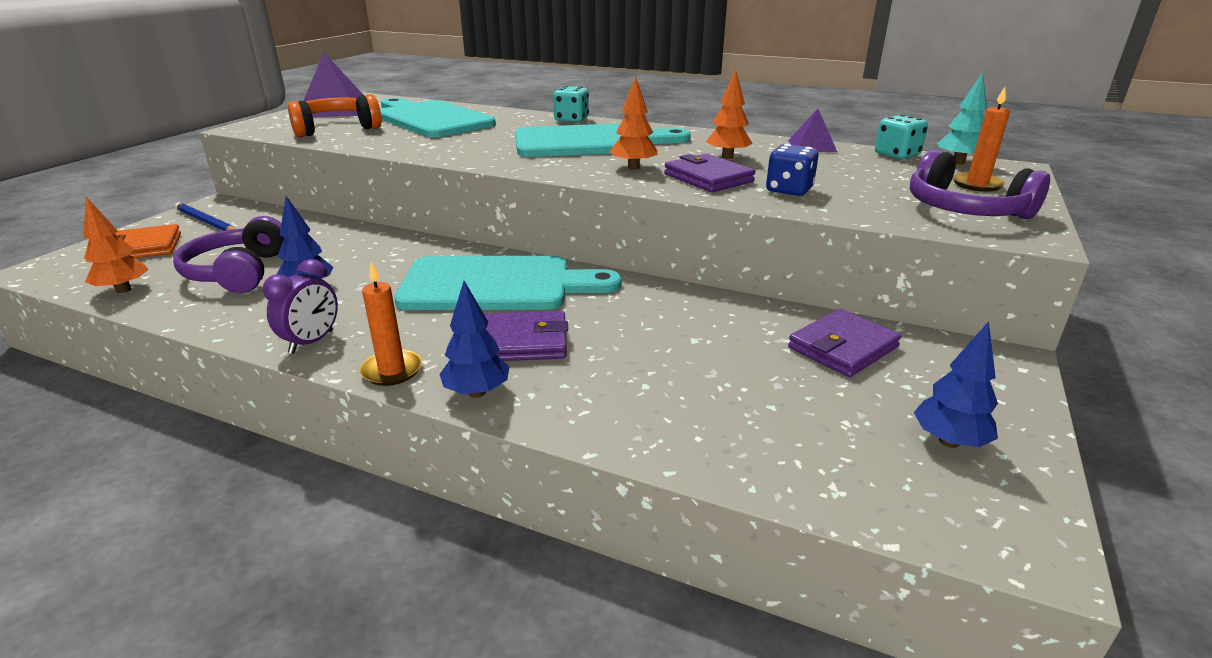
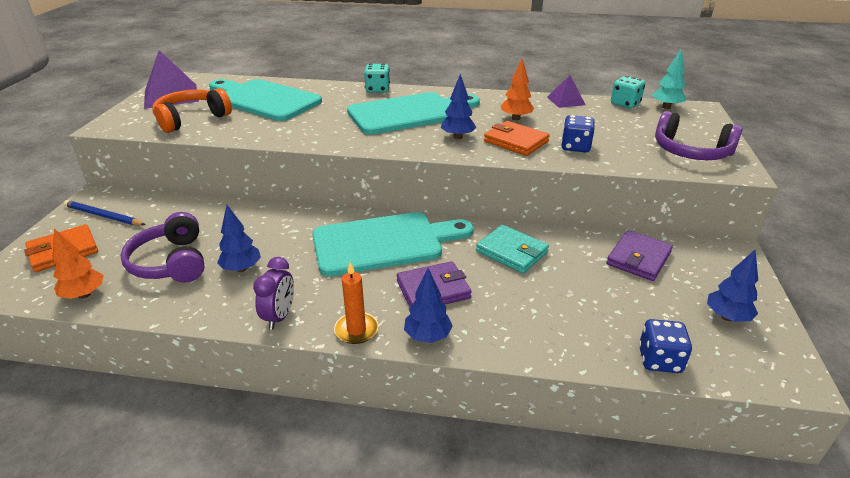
camera: 15 degrees left, 5 degrees up
orange tree [609,76,657,170] -> blue tree [441,74,477,139]
purple wallet [664,154,755,192] -> orange wallet [484,121,550,156]
orange candle [953,87,1010,192] -> none
none -> turquoise wallet [476,225,549,273]
none -> blue dice [639,319,692,373]

